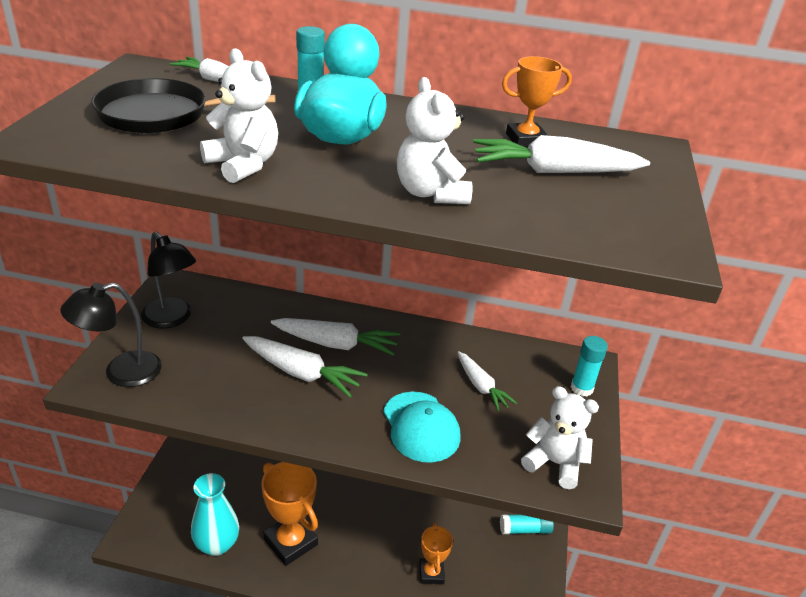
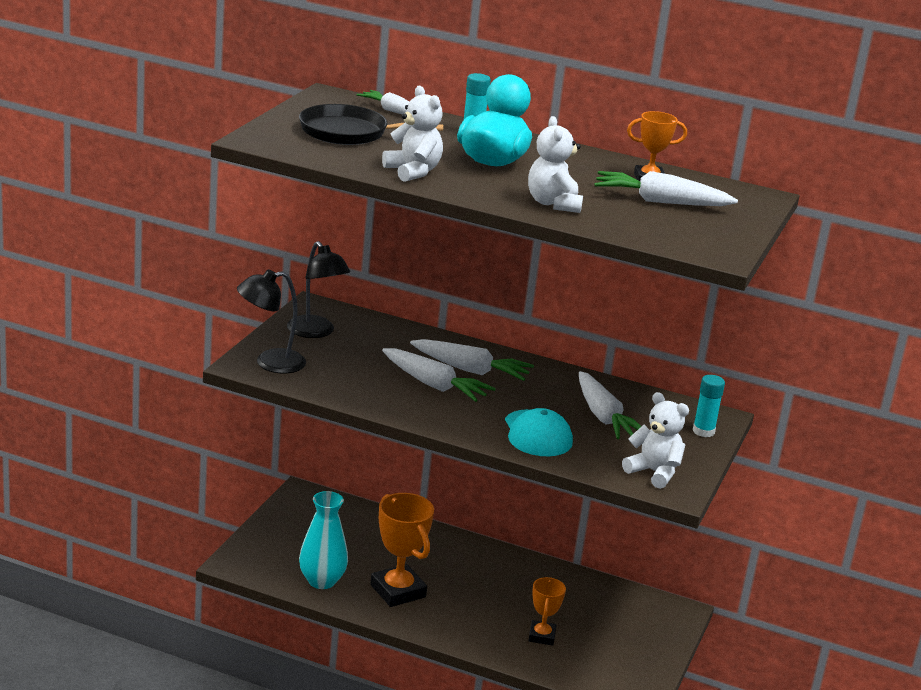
camera: 10 degrees right, 10 degrees down
white carrot [458,351,517,412] -> white carrot [579,371,641,439], size x1.54
turquoise glue stick [500,514,554,534] -> none

